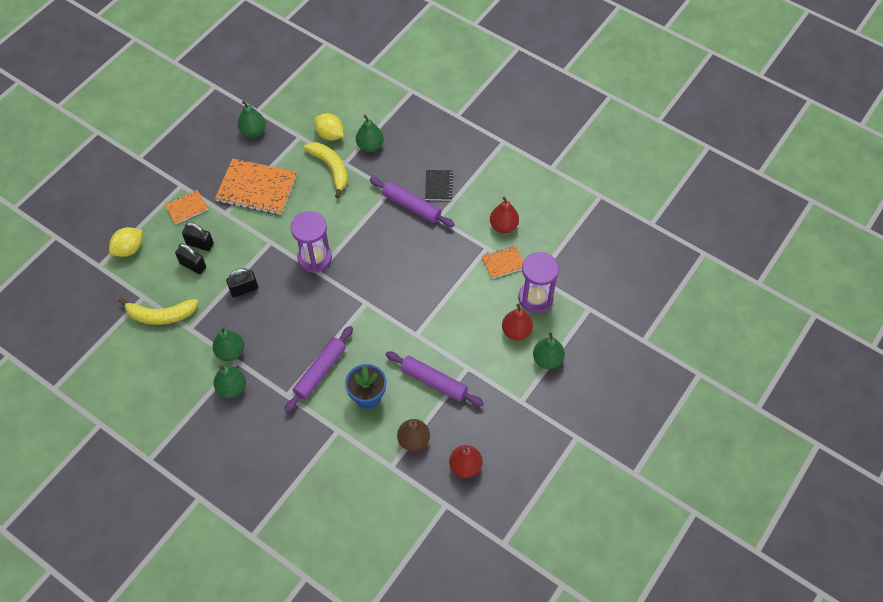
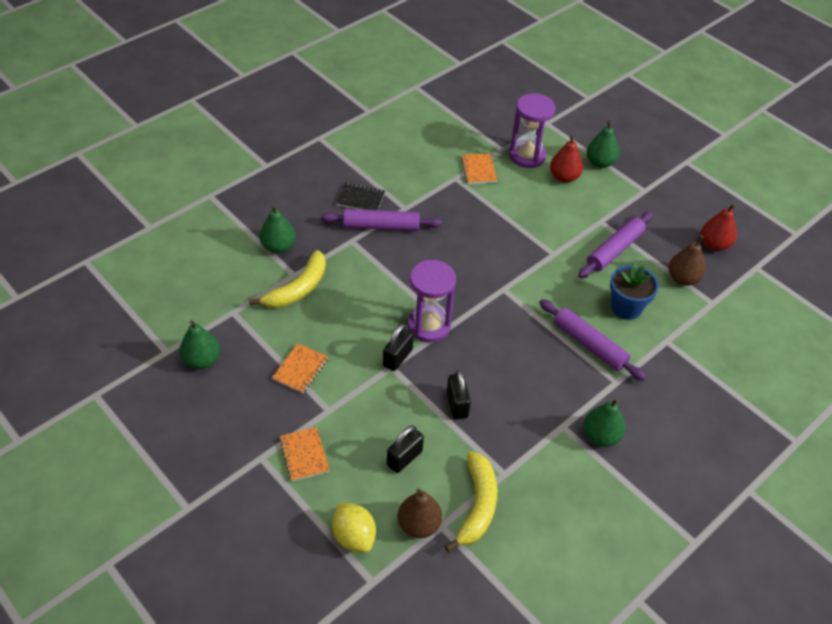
camera: 80 degrees left, 10 degrees down
black padlock [182,222,214,251] -> black padlock moved to [383,323,414,371]
green pear [212,326,244,361] -> none
orange notebook [215,158,297,215] -> orange notebook [272,343,328,393], size x0.51
yellow banana [304,142,348,198] -> yellow banana turned 150 degrees clockwise [249,250,326,308]
yellow lemon [315,113,344,141] -> none
purple rolling pin [369,177,455,227] -> purple rolling pin turned 45 degrees clockwise [321,209,442,231]
red pear [490,197,519,233] -> none
none -> brown pear [398,489,442,538]

